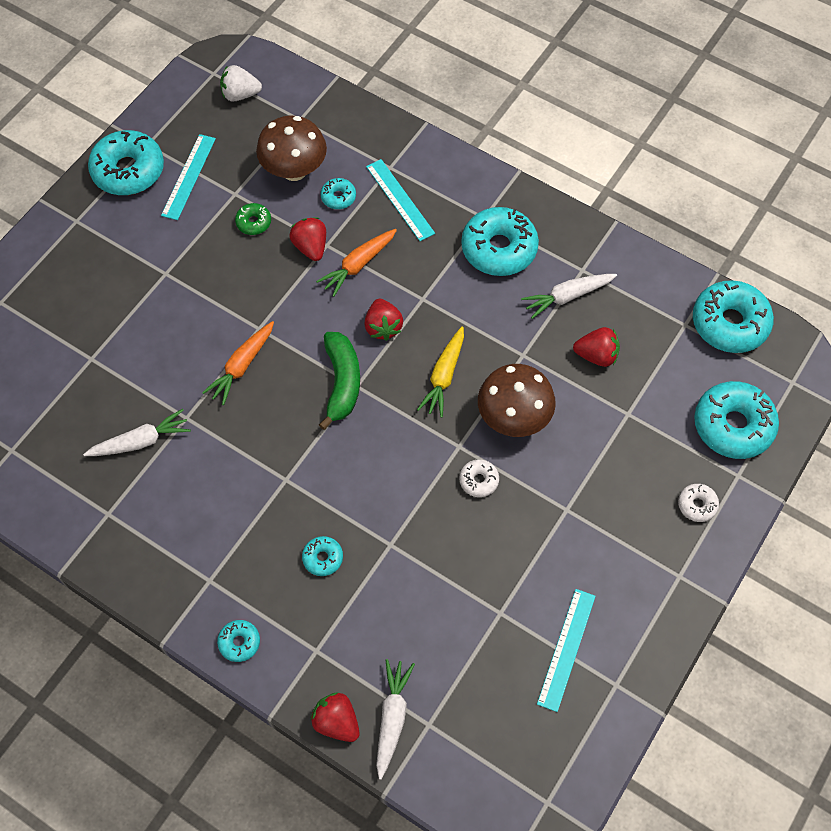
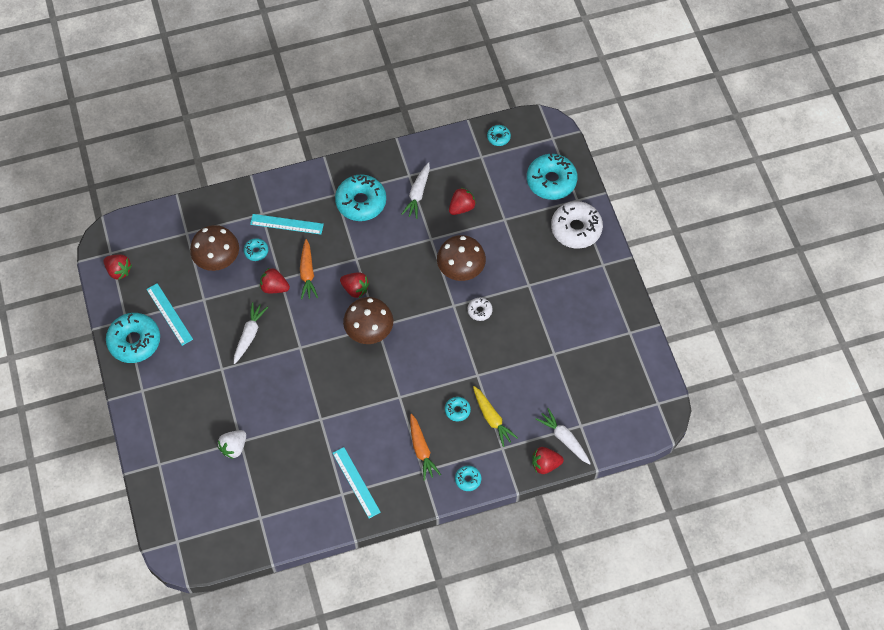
camera: 50 degrees left, 0 degrees up
white carrot [83,409,191,456] -> white carrot moved to [234,302,268,364]
orange carrot [202,321,274,405] -> orange carrot moved to [410,414,441,480]
white strawberry [220,65,262,102] -> white strawberry moved to [218,430,246,459]
green donut [235,203,271,235] -> none
green banana [319,332,360,430] -> brown mushroom [343,297,393,344]
yellow carrot [417,326,464,418] -> yellow carrot moved to [473,386,518,447]
turquoise ruler [537,589,596,712] -> turquoise ruler moved to [332,447,381,519]
white donut [678,484,719,522] -> white donut [551,201,603,249], size x2.11
turquoise donut [693,280,774,353] -> turquoise donut [487,125,511,146], size x0.47
none -> red strawberry [104,254,132,280]

